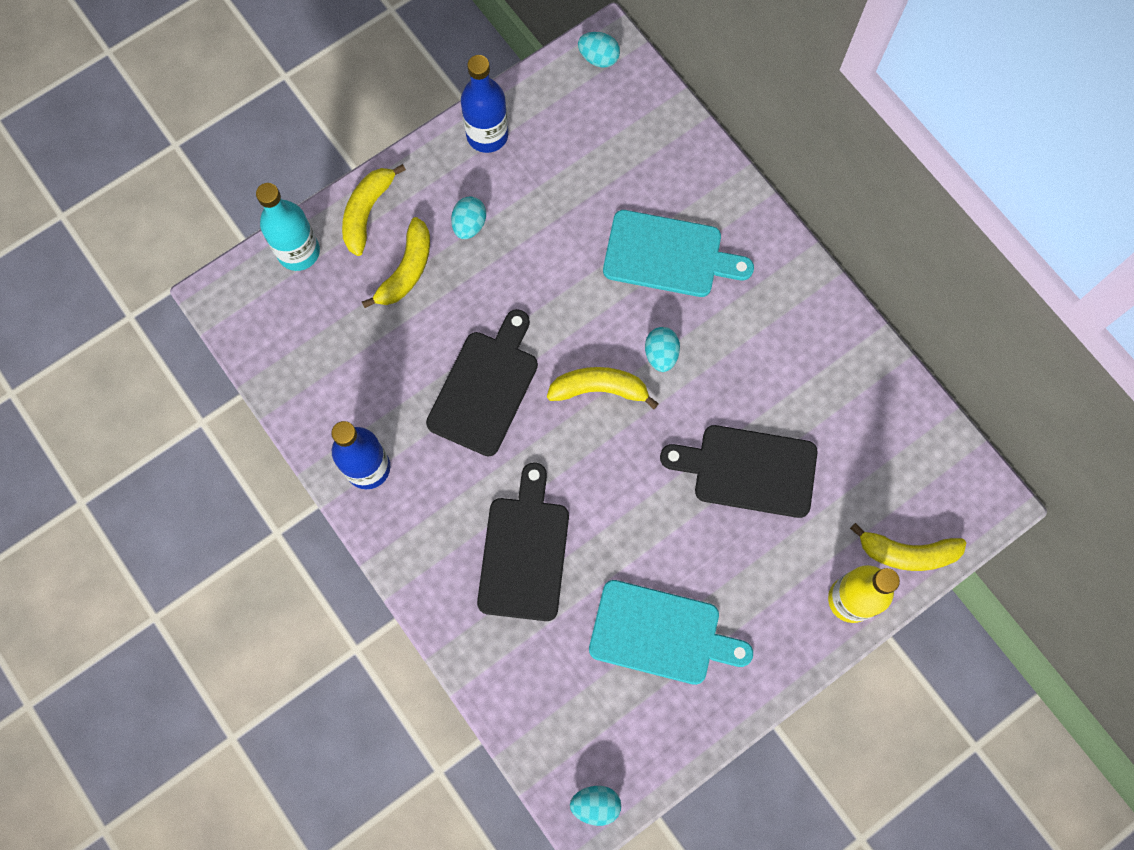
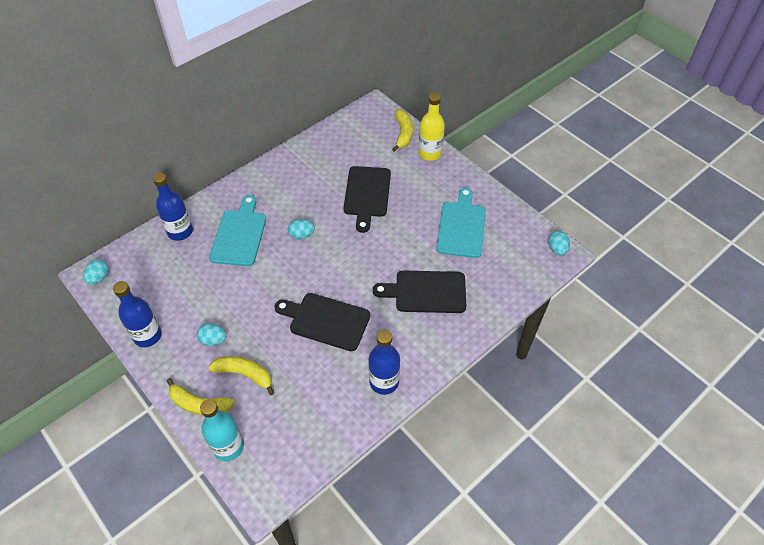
camera: 95 degrees left, 20 degrees down
yellow banana [547,367,659,409] -> none
none -> blue bottle [153,173,193,241]

